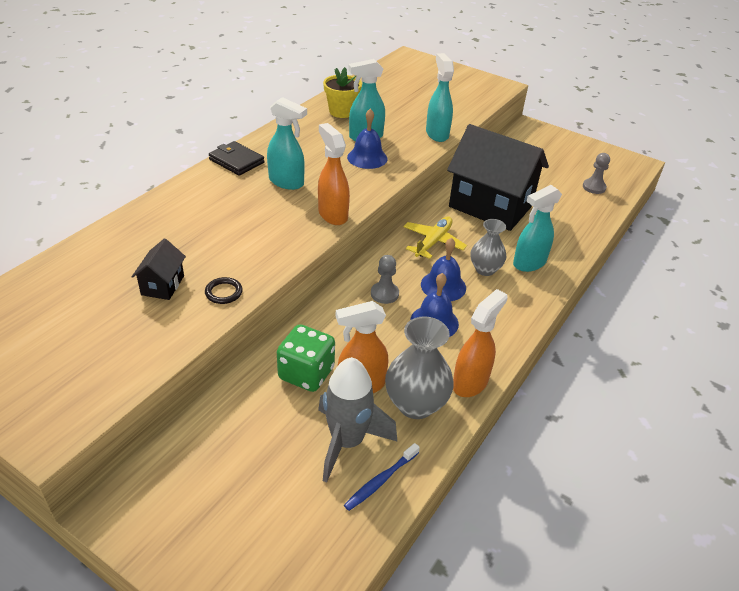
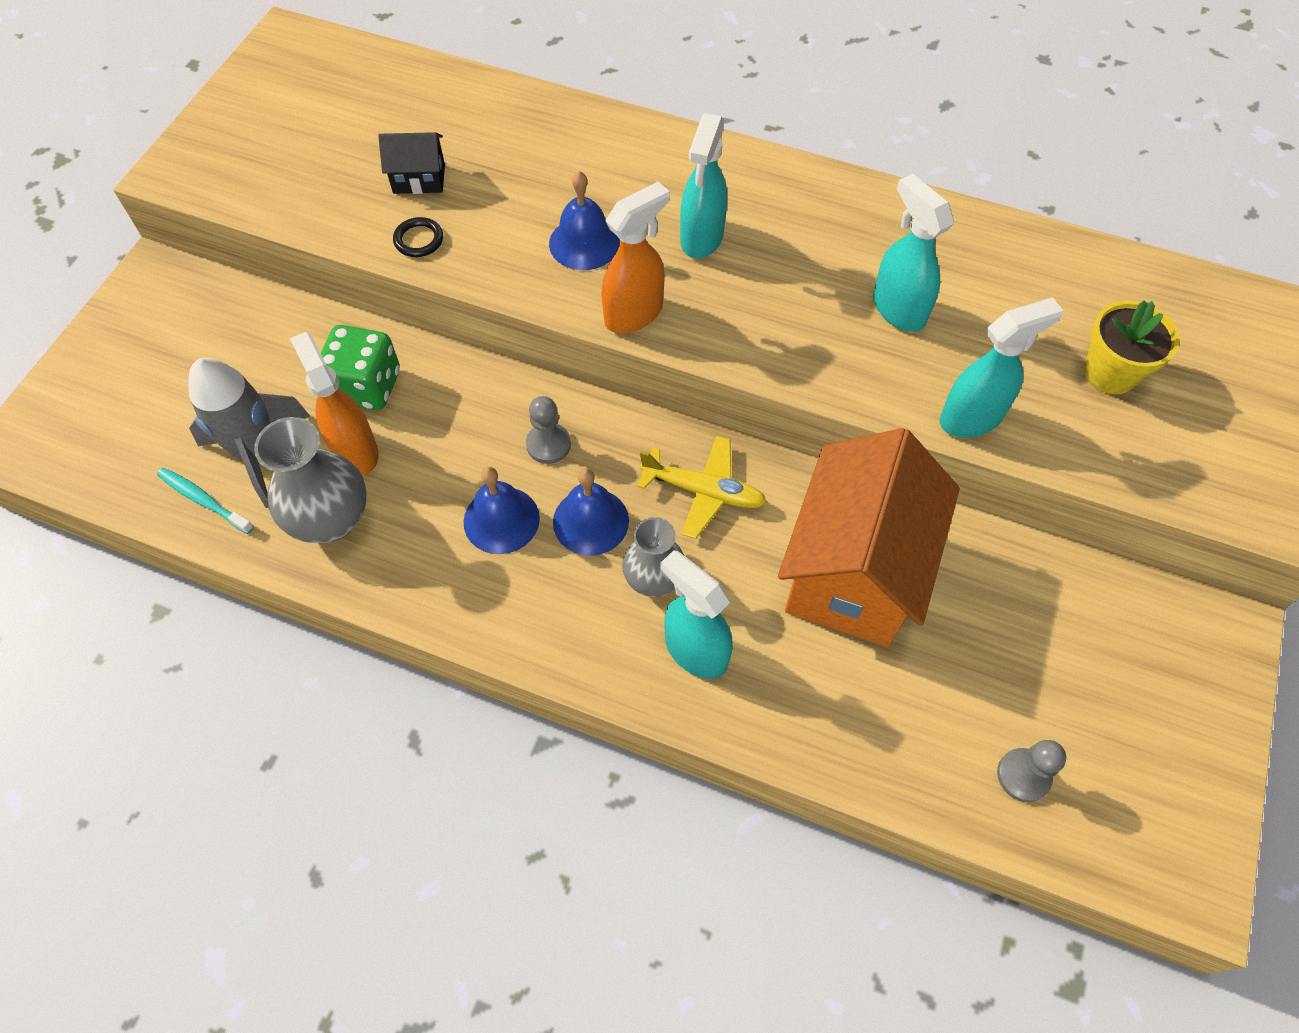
camera: 80 degrees right, 20 degrees up
black wallet [209,141,264,176] -> none
yellow flower pot [323,67,362,118] -> yellow flower pot moved to [1084,301,1180,394]
blue toothbrush [344,443,420,511] -> turquoise toothbrush [157,468,254,534]
blue bell [347,109,388,169] -> blue bell moved to [549,171,620,270]
black house [447,124,549,231] -> orange house [778,428,960,647]
orange spray bottle [453,289,508,397] -> none

